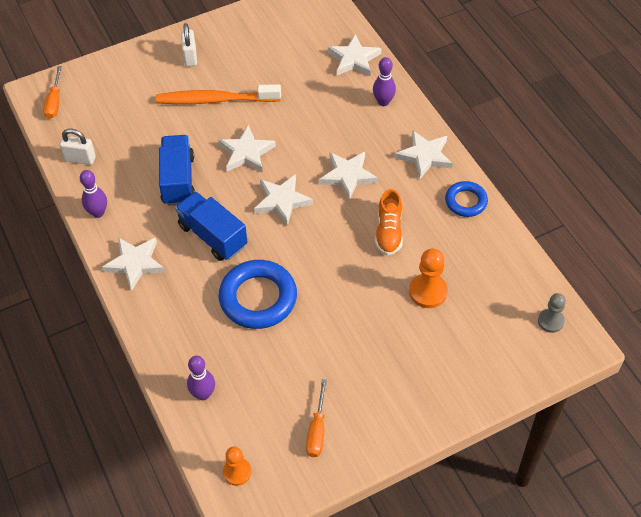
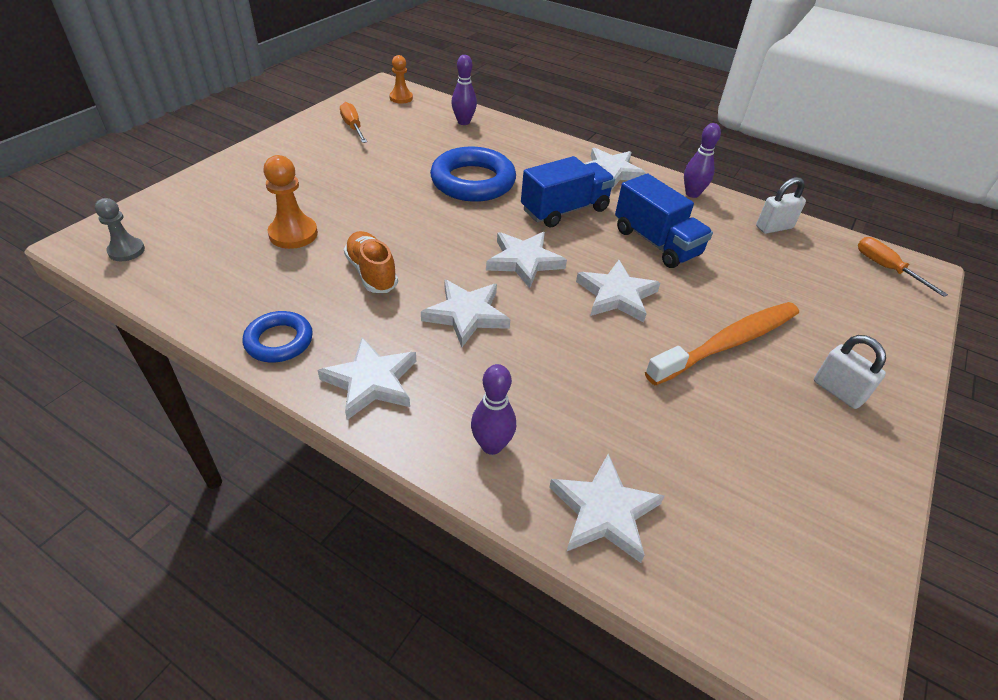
camera: 145 degrees right, 10 degrees down
blue truck [175,191,247,261] -> blue truck turned 45 degrees counterclockwise [521,156,615,228]

